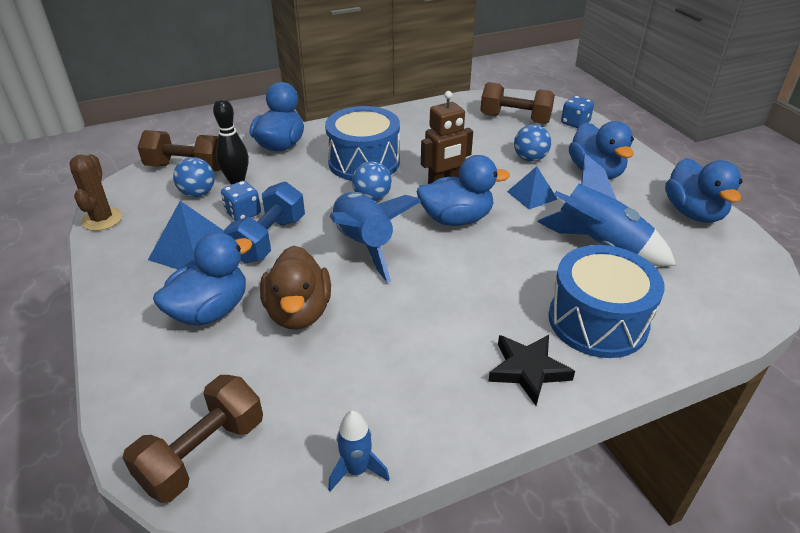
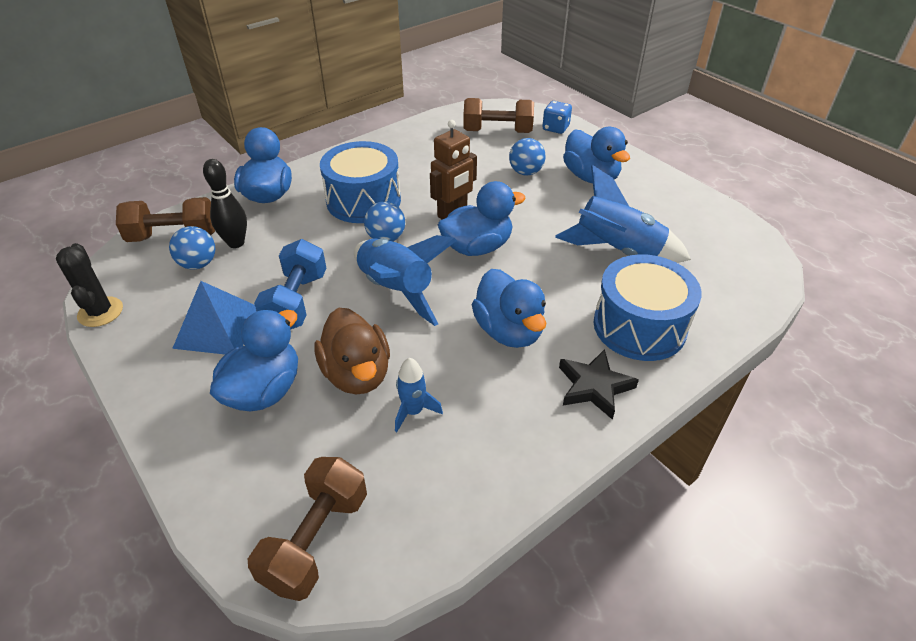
camera: 15 degrees left, 5 degrees up
brown cactus [69,154,122,231] -> black cactus [56,243,123,327]
blue dice [221,181,261,221] -> none
blue rocket [328,411,390,491] -> blue rocket moved to [395,358,443,432]
blue pyramid [507,166,557,209] -> none
blue duck [665,158,742,223] -> blue duck moved to [472,269,546,348]

